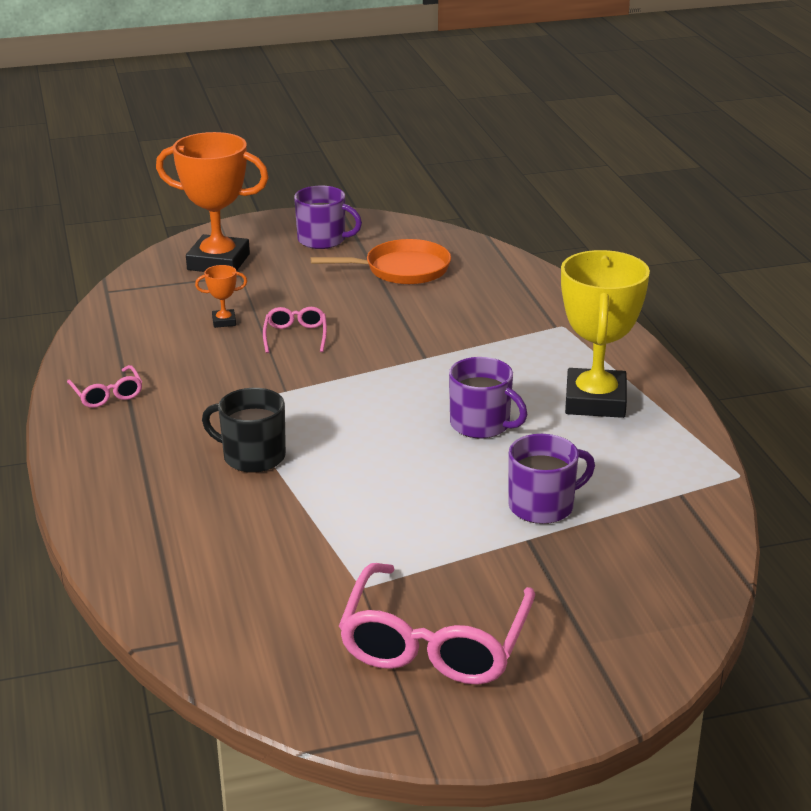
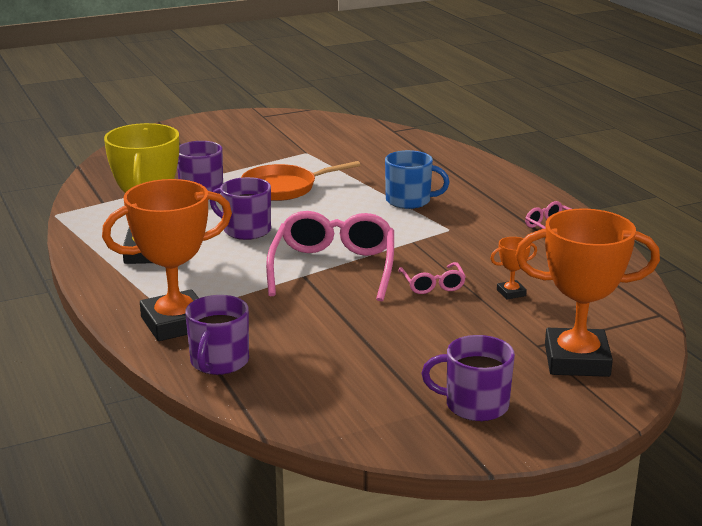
camera: 170 degrees right, 5 degrees down
black mug [202,388,286,473] -> blue mug [385,150,450,209]
orange pan [311,239,451,285] -> orange pan moved to [241,161,360,201]
pink glasses [339,563,535,685] -> pink glasses moved to [266,211,394,301]
none -> orange trophy [102,179,232,341]
none -> purple mug [185,295,249,375]

